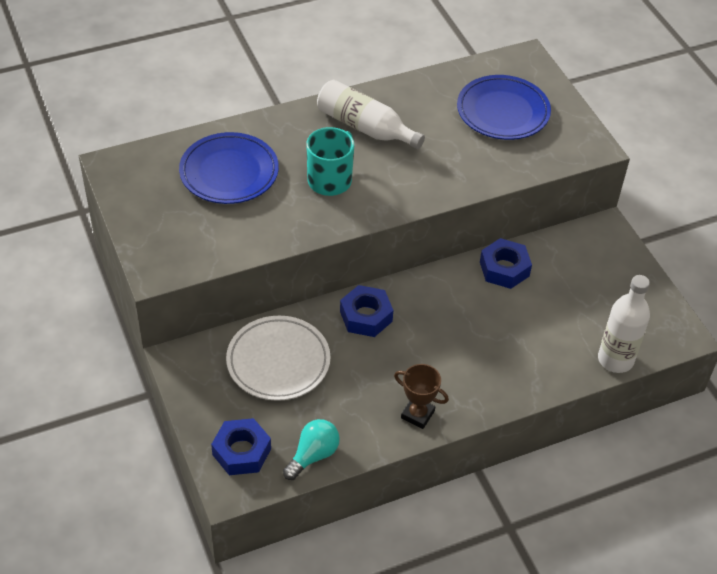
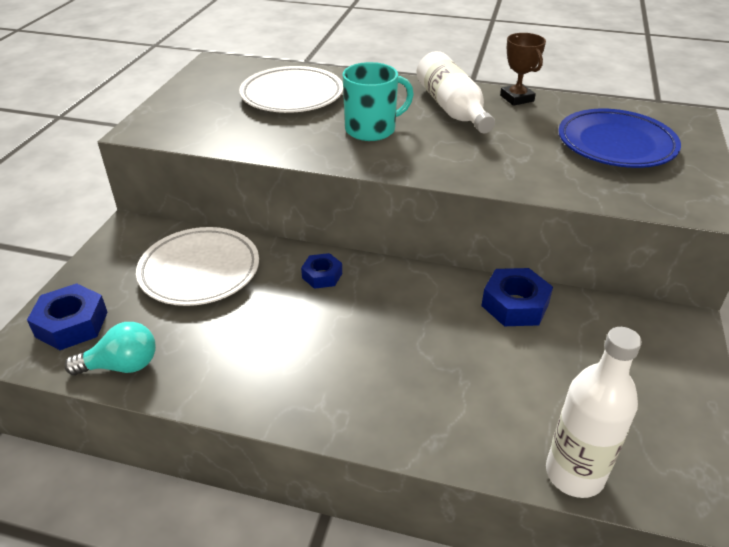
camera: 40 degrees right, 10 degrees down
blue plate [179,132,279,204] -> white plate [239,66,343,113]
blue nut [340,285,393,337] -> blue nut [301,253,342,289], size x0.63
brown trophy [394,364,449,429] -> brown trophy moved to [500,33,546,106]

